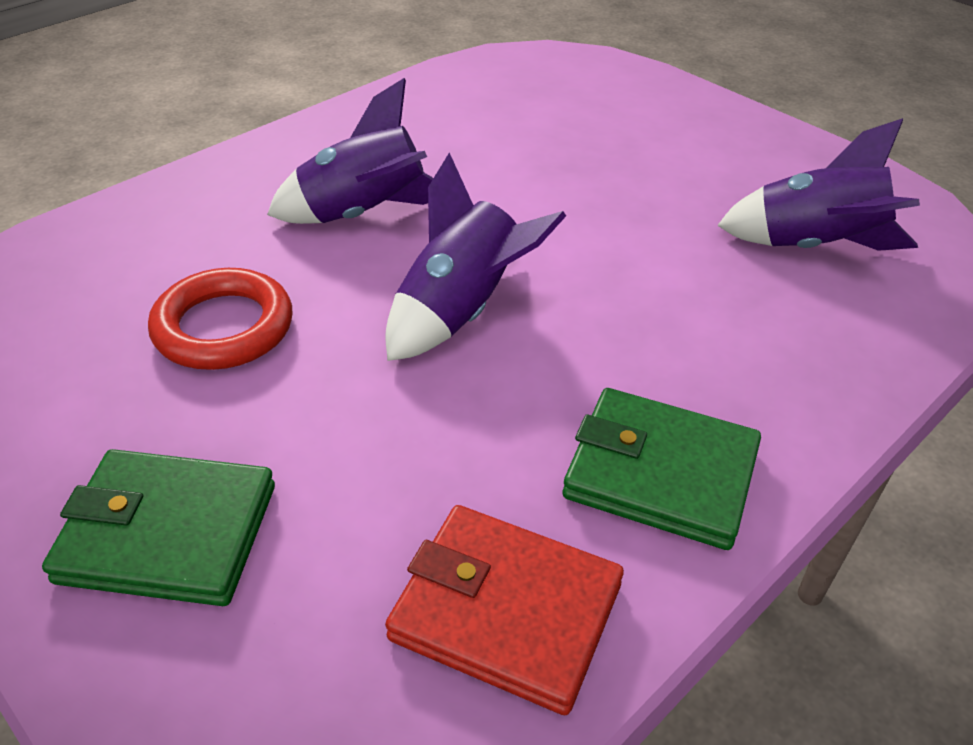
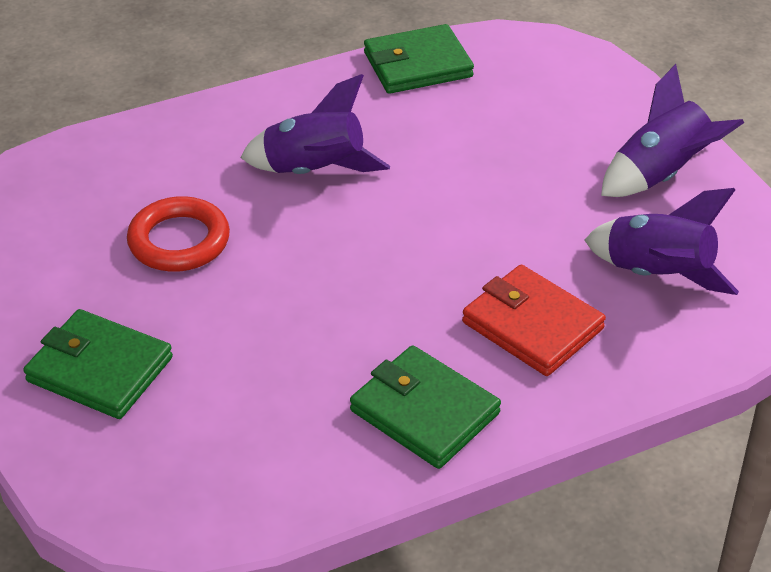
camera: 20 degrees right, 0 degrees up
purple rocket [385,152,566,361] -> purple rocket moved to [601,64,744,197]
red wallet [385,505,624,715] -> red wallet moved to [462,265,606,376]
none -> green wallet [364,24,474,94]

